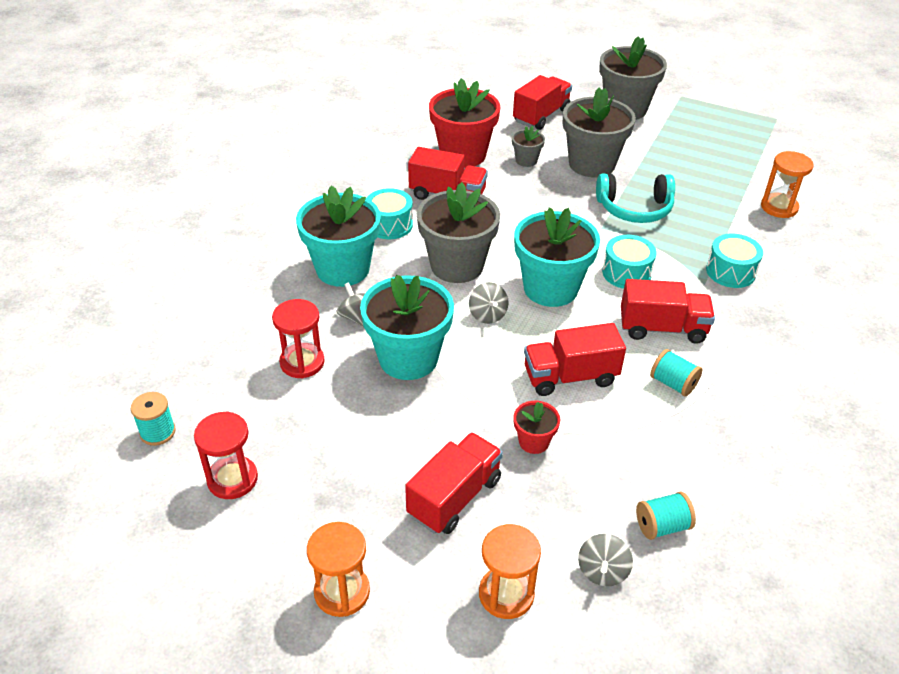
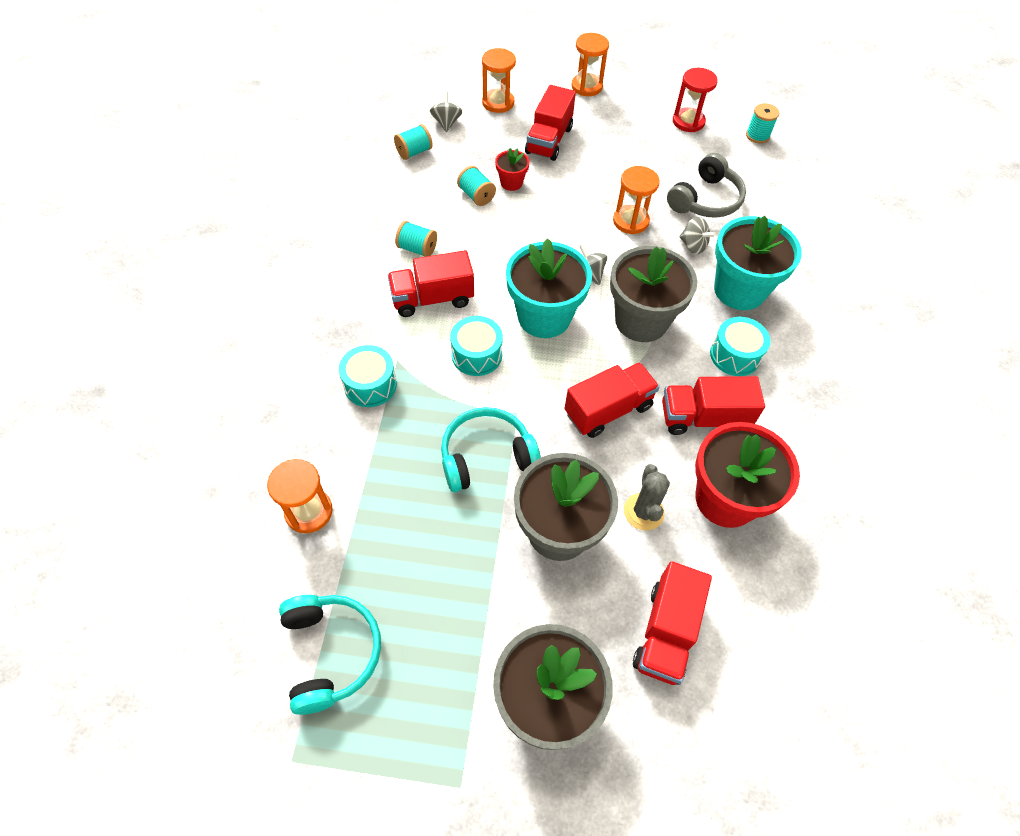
camera: 160 degrees right, 15 degrees up
red hourglass [272,299,325,378] -> grey headphones [667,153,746,218]
turquoise flower pot [360,275,454,380] -> orange hourglass [613,166,660,234]
grey flower pot [512,126,545,167] -> grey cactus [624,464,670,531]
red truck [524,323,626,396] -> red truck moved to [564,362,660,438]
none -> turquoise headphones [279,595,381,715]
none -> turquoise spool [457,166,496,206]

